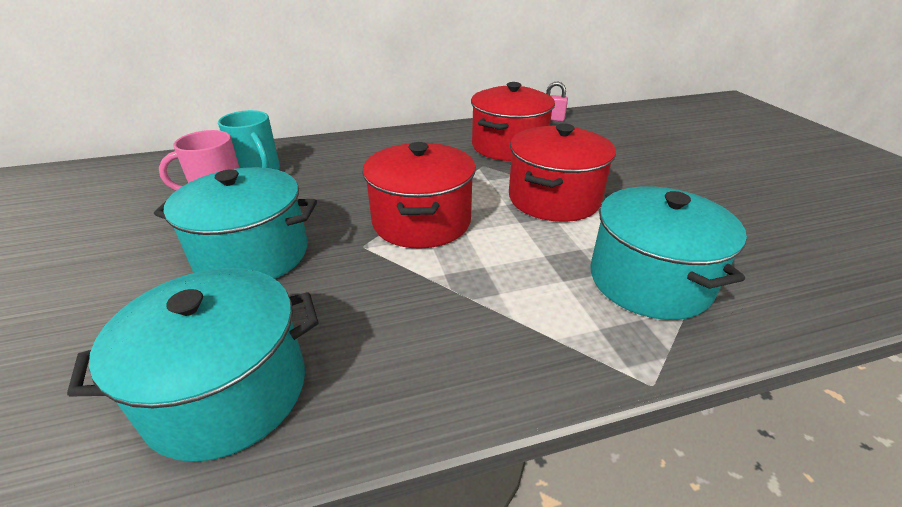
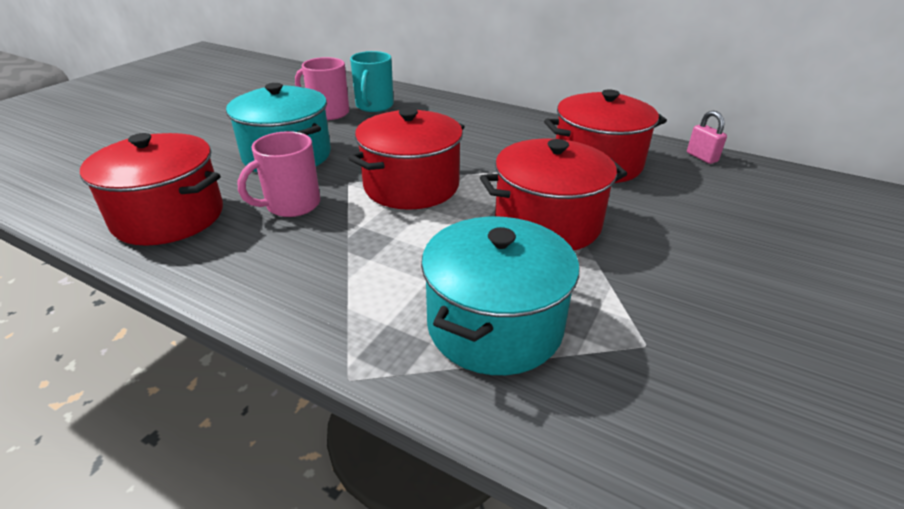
camera: 45 degrees right, 0 degrees up
turquoise pot [67,268,318,462] -> red pot [80,133,223,246]
none -> pink mug [237,131,320,217]

